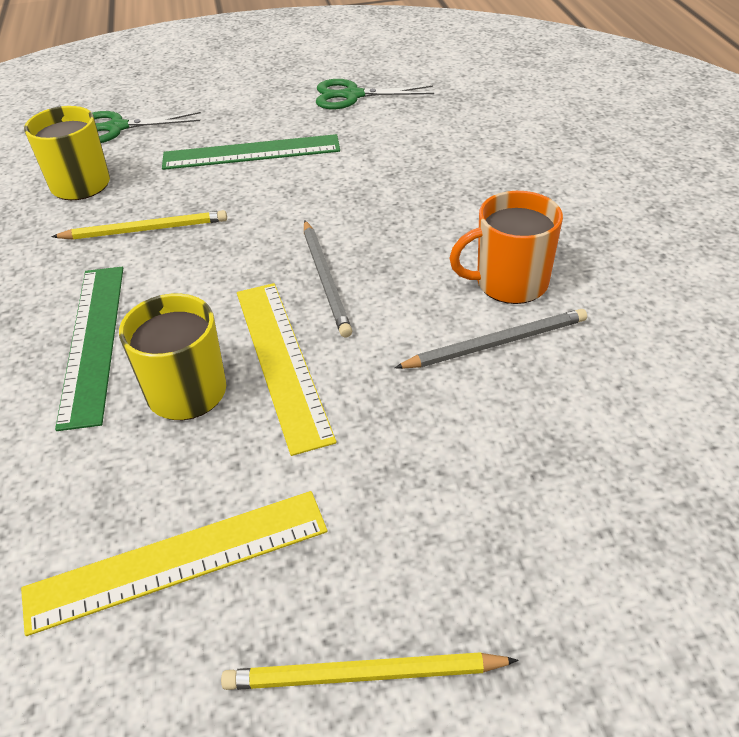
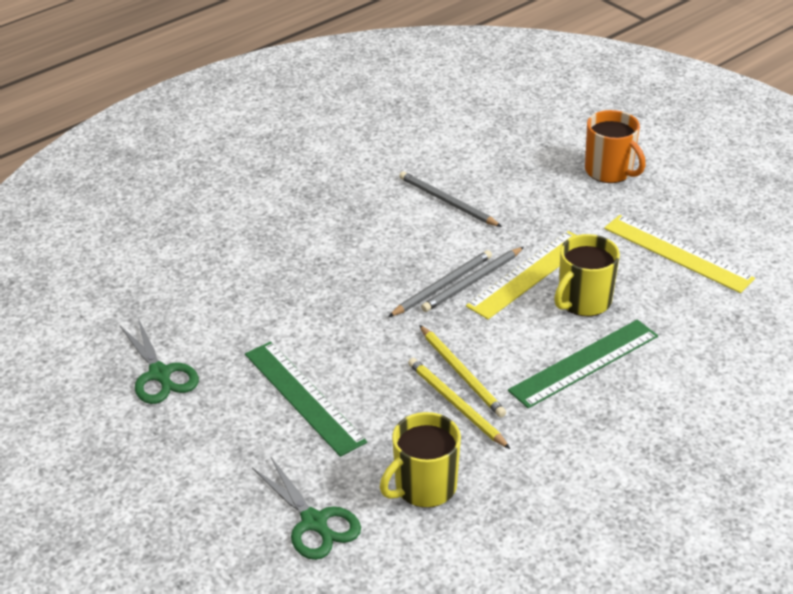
camera: 120 degrees left, 5 degrees down
yellow pencil [221,652,518,690] -> yellow pencil moved to [419,325,506,418]
orange mug [450,191,563,304] -> orange mug moved to [585,110,646,183]
none -> grey pencil [421,247,524,312]

